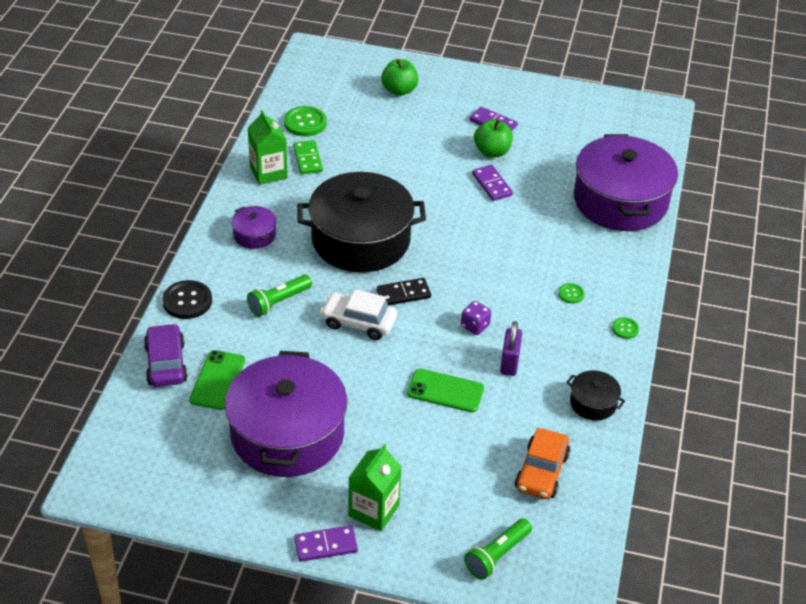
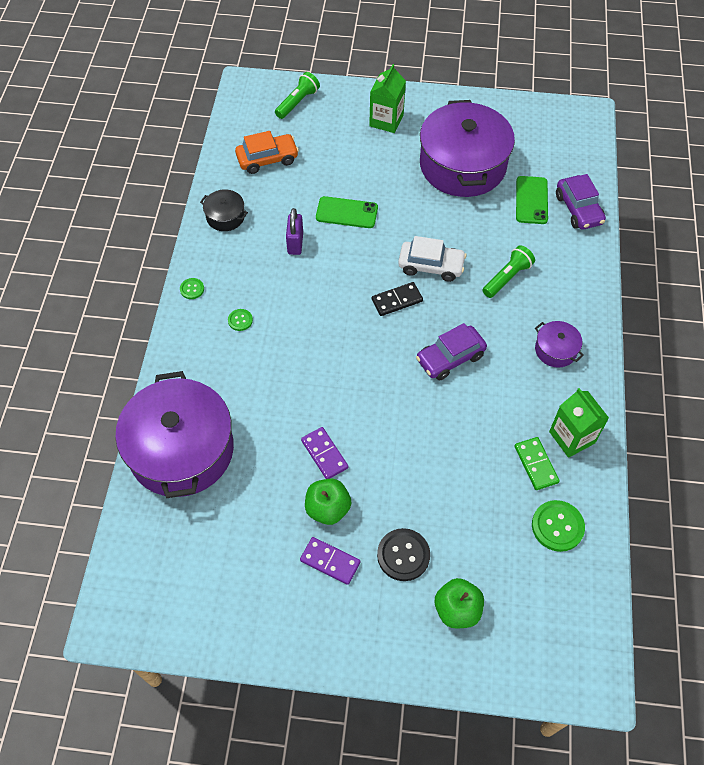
camera: 175 degrees right, 15 degrees up
black button [162,280,212,319] -> black button moved to [377,528,430,581]
purple domino [294,525,358,562] -> none
black pot [297,172,426,272] -> purple car [416,323,487,380]
purple dice [461,301,491,335] -> none
orange car [515,428,570,499] -> orange car turned 60 degrees clockwise [235,131,299,174]

